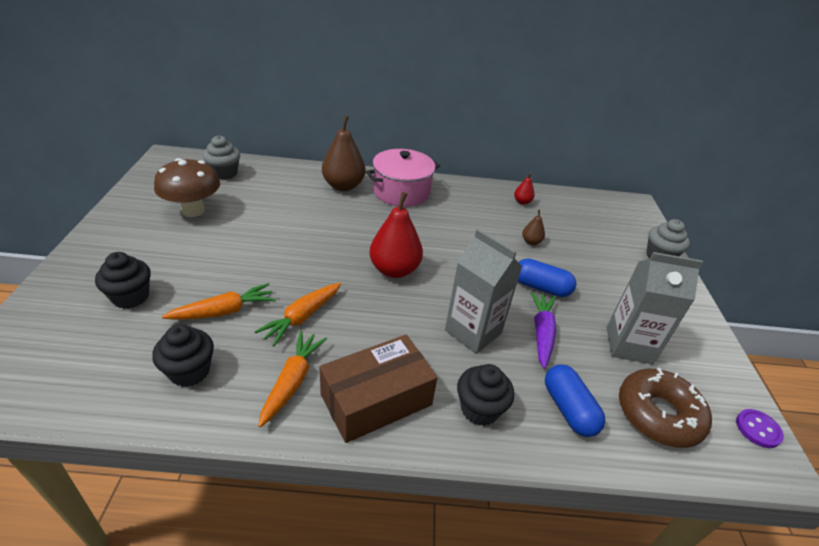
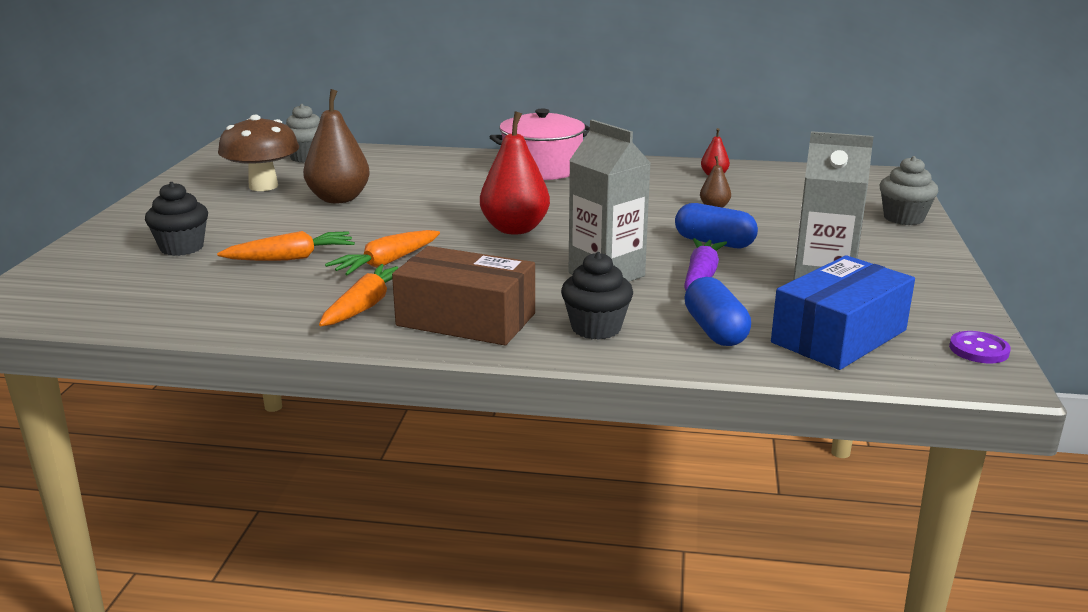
camera: 10 degrees right, 15 degrees down
black cupcake [152,324,214,387] -> none
brown box [319,335,438,443] -> brown box turned 45 degrees clockwise [392,246,535,345]
brown pear [322,115,365,191] -> brown pear moved to [303,89,370,203]
brown donut [619,368,712,448] -> blue box [771,255,915,370]

